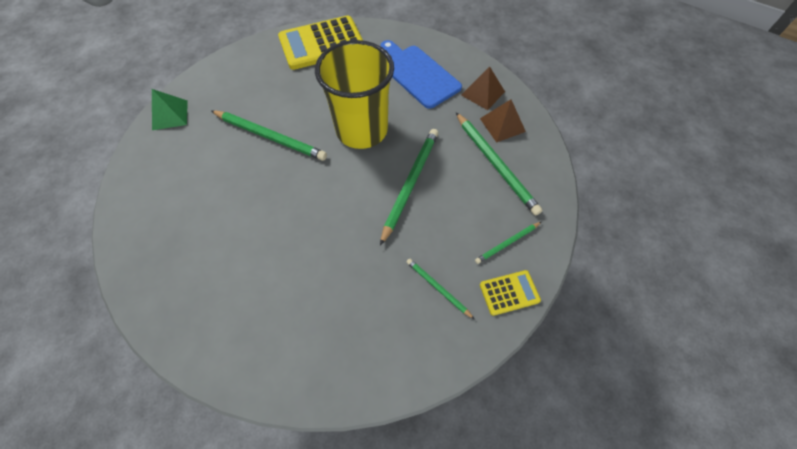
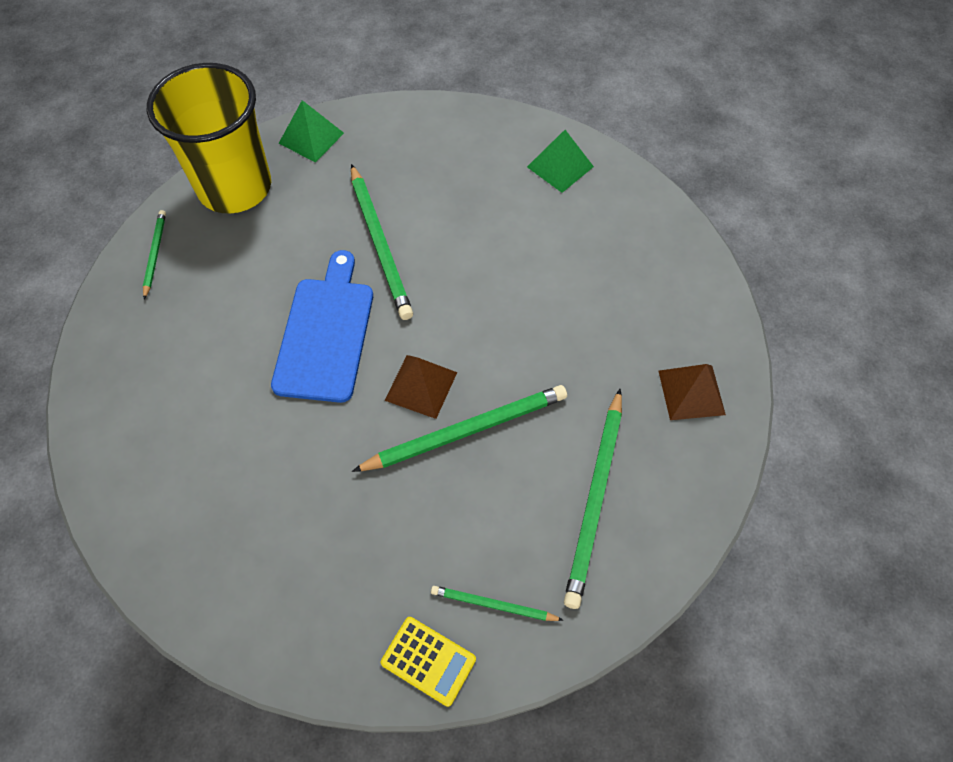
camera: 45 degrees right, 0 degrees up
yellow calculator [278,15,363,70] -> green pyramid [527,130,594,193]
yellow cup [315,40,394,149] -> yellow cup moved to [147,63,271,213]
blue cutting board [381,40,462,109] -> blue cutting board moved to [271,250,373,403]
green pencil [407,258,474,319] -> green pencil moved to [143,210,166,299]
brown pyramid [480,99,526,143] -> brown pyramid moved to [384,355,457,419]

